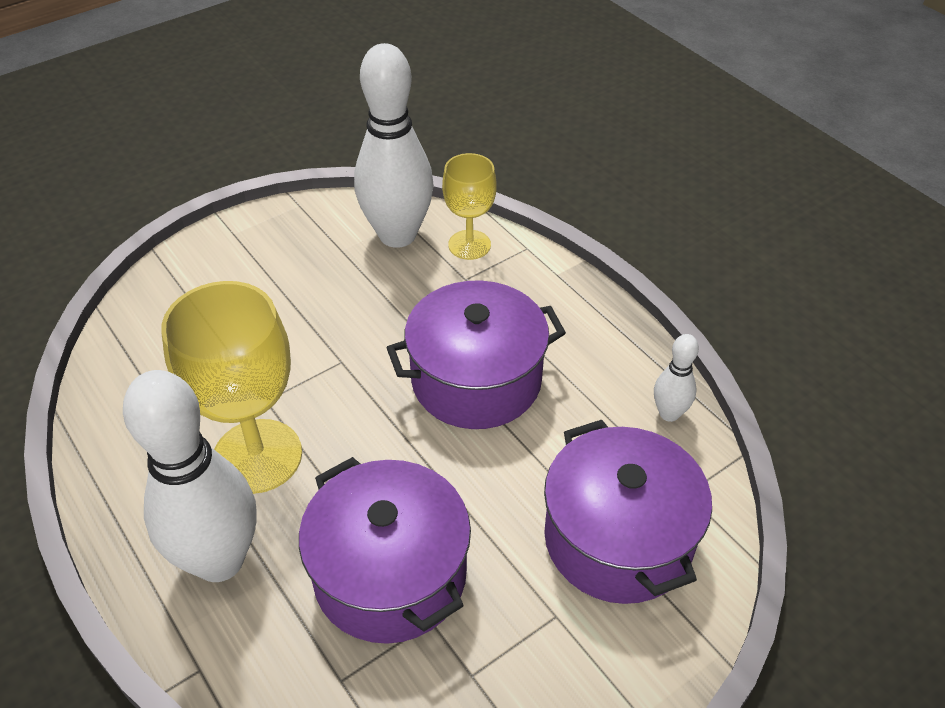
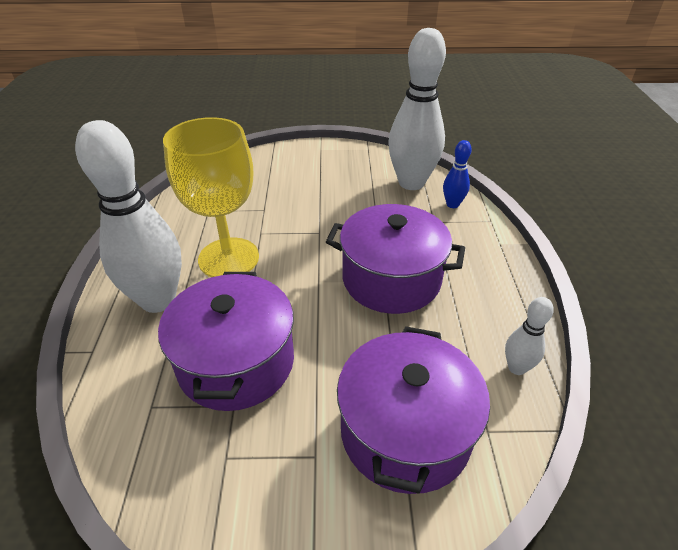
camera: 35 degrees right, 5 degrees down
yellow goblet [442,153,497,260] -> blue bowling pin [443,140,472,208]

